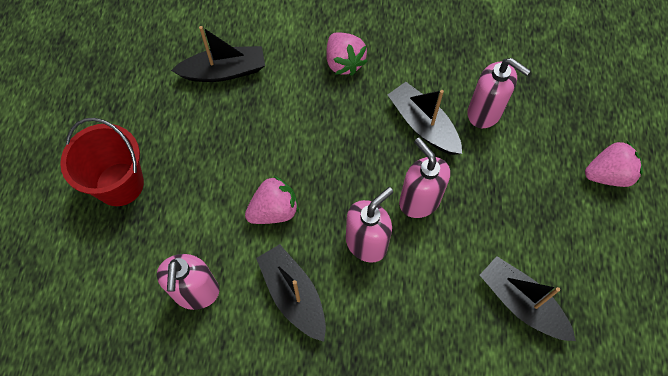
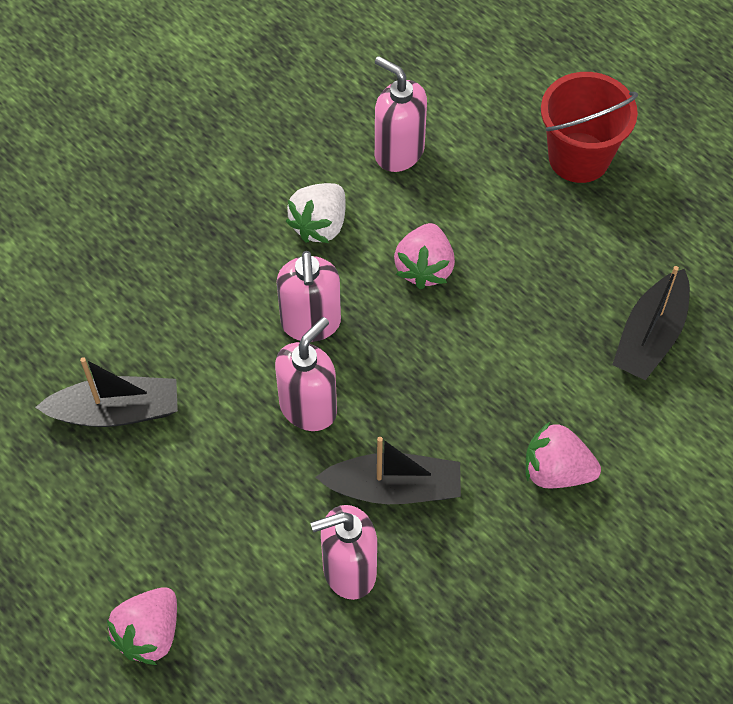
camera: 130 degrees right, 5 degrees down
black boat [256,244,326,342] -> white strawberry [286,183,345,243]
pink soap dispenser [399,138,450,218] -> pink soap dispenser turned 60 degrees counterclockwise [275,317,337,431]

